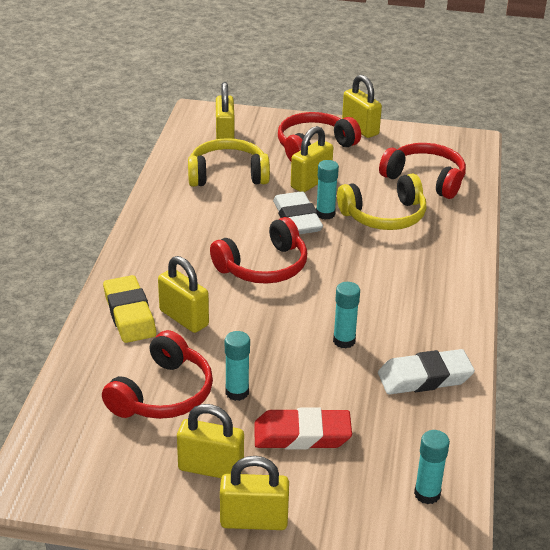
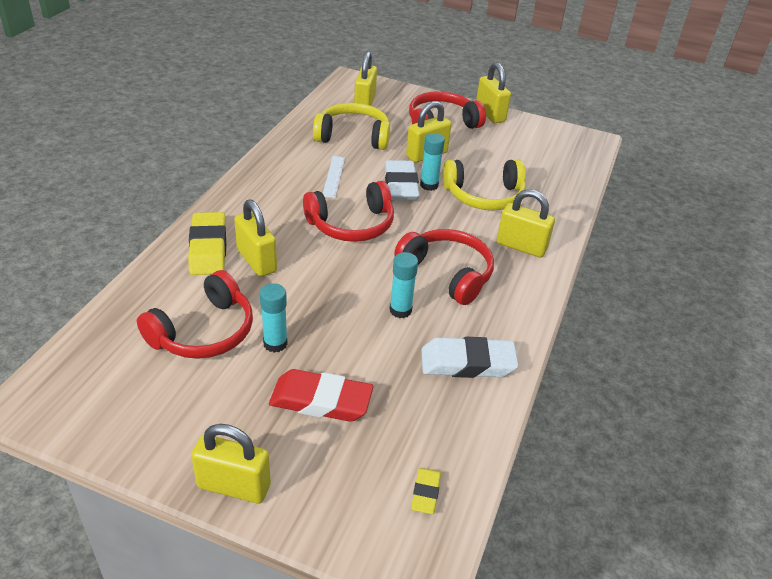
camera: 10 degrees right, 5 degrees up
yellow padlock [177,404,244,478] -> yellow padlock moved to [497,189,555,258]
red headphones [379,143,466,199] -> red headphones moved to [394,229,494,305]
turquoise glue stick [414,430,450,504] -> yellow eraser [411,468,441,514]
none -> white ruler [323,156,345,198]

